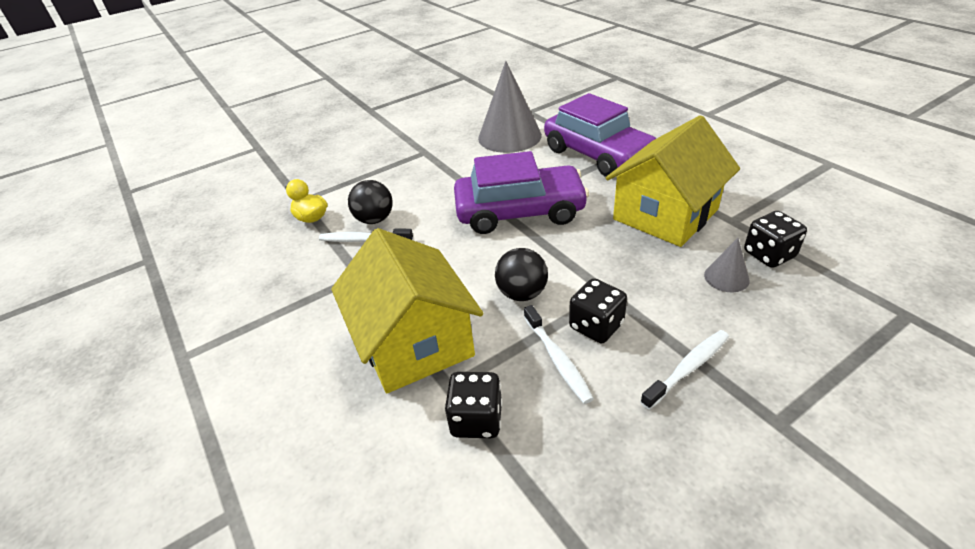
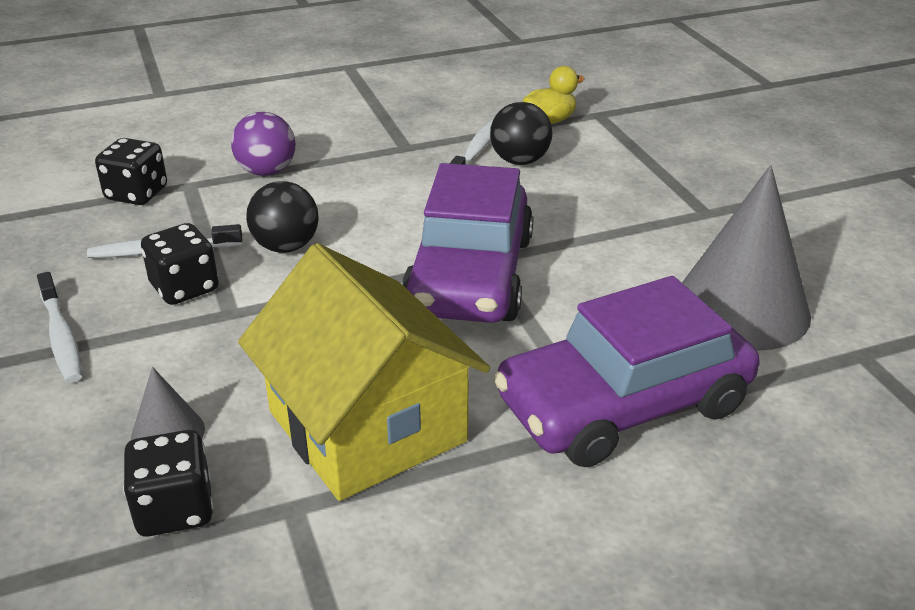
camera: 100 degrees right, 5 degrees down
yellow house [331,228,484,393] -> purple ball [231,112,295,176]

